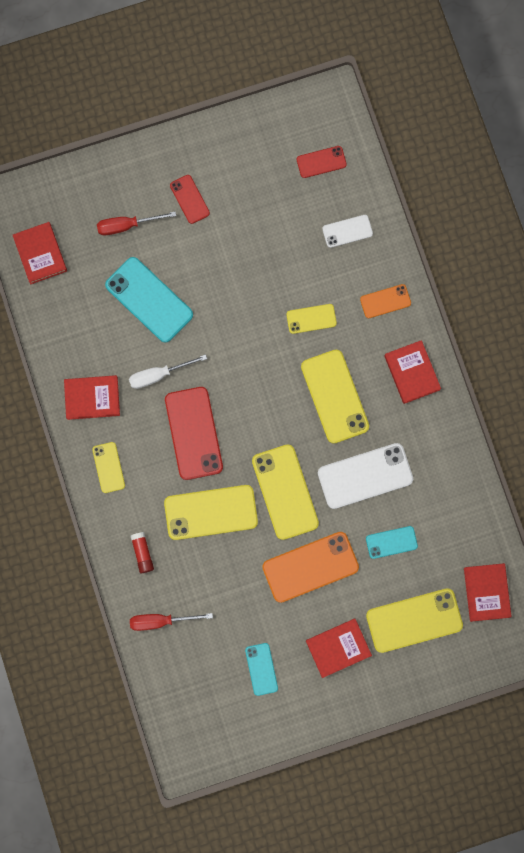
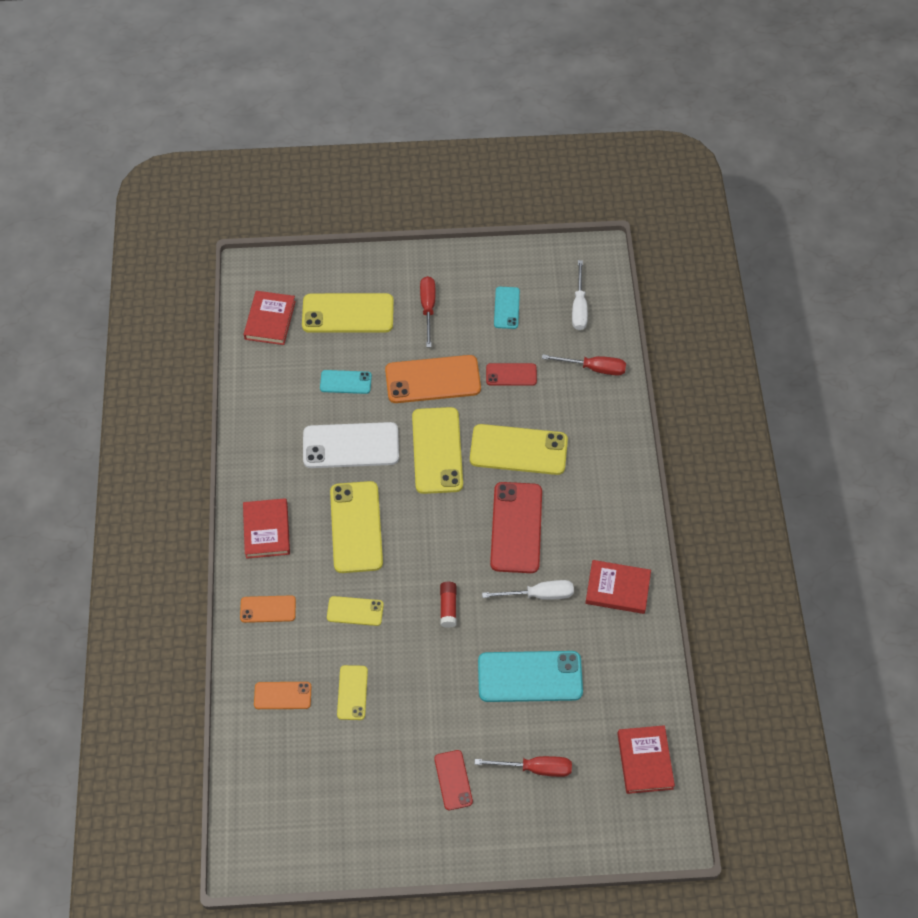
camera: 165 degrees left, 20 degrees down
yellow phone [92,442,125,493] -> yellow phone moved to [337,665,368,720]
turquoise phone [105,257,193,343] -> turquoise phone turned 60 degrees counterclockwise [478,651,583,702]
red glue stick [130,532,154,573] -> red glue stick moved to [440,582,457,628]
red phone [297,146,347,178] -> red phone moved to [486,363,537,386]
red book [306,619,372,678] -> red screwdriver [420,276,435,347]
white phone [322,215,373,248] -> orange phone [254,682,311,709]
none -> white screwdriver [572,260,588,330]

